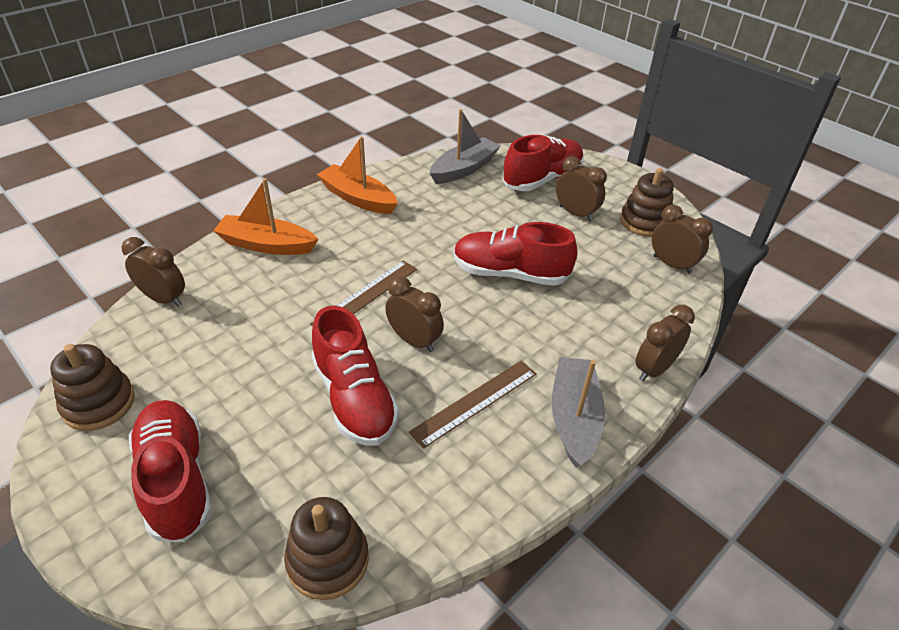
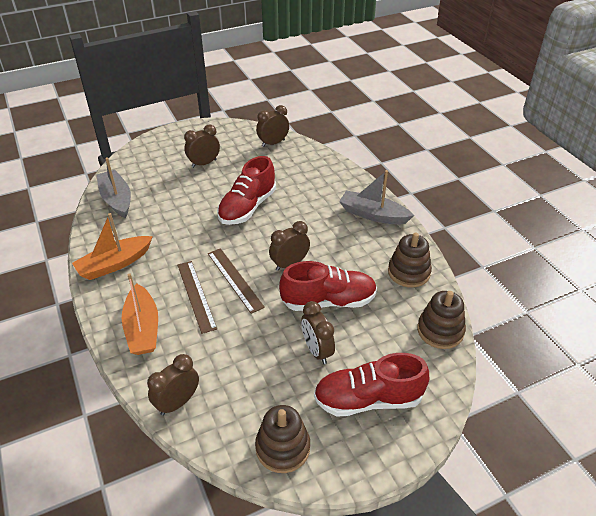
camera: 70 degrees left, 0 degrees up
orange boat [213,178,319,255] -> orange boat turned 45 degrees counterclockwise [122,273,158,355]
brown ruler [409,361,537,449] -> brown ruler moved to [177,261,217,334]
red shoe [502,135,584,191] -> none
brown stacking toy [620,168,674,237] -> brown stacking toy moved to [388,233,432,287]
brown clock [635,305,695,382] -> brown clock moved to [301,301,335,364]

